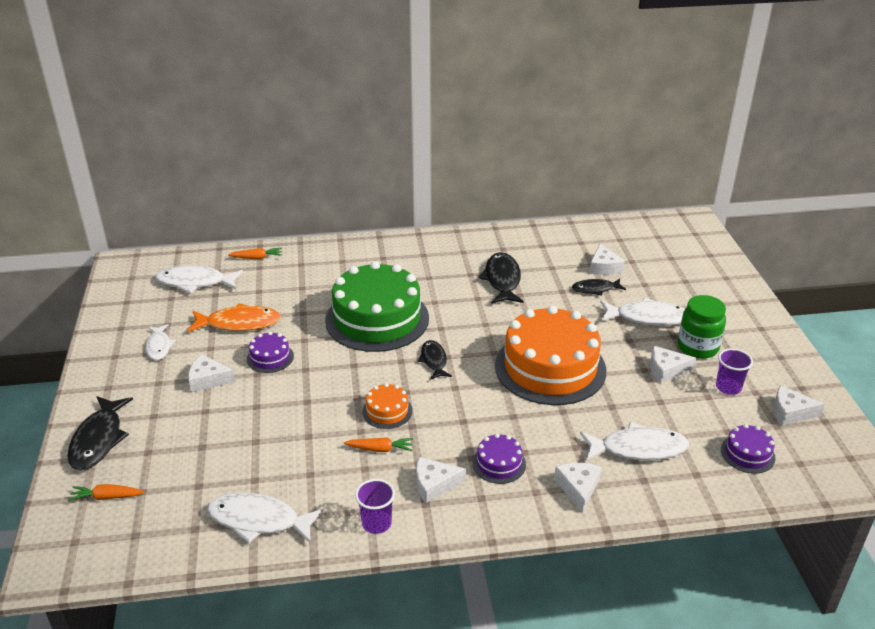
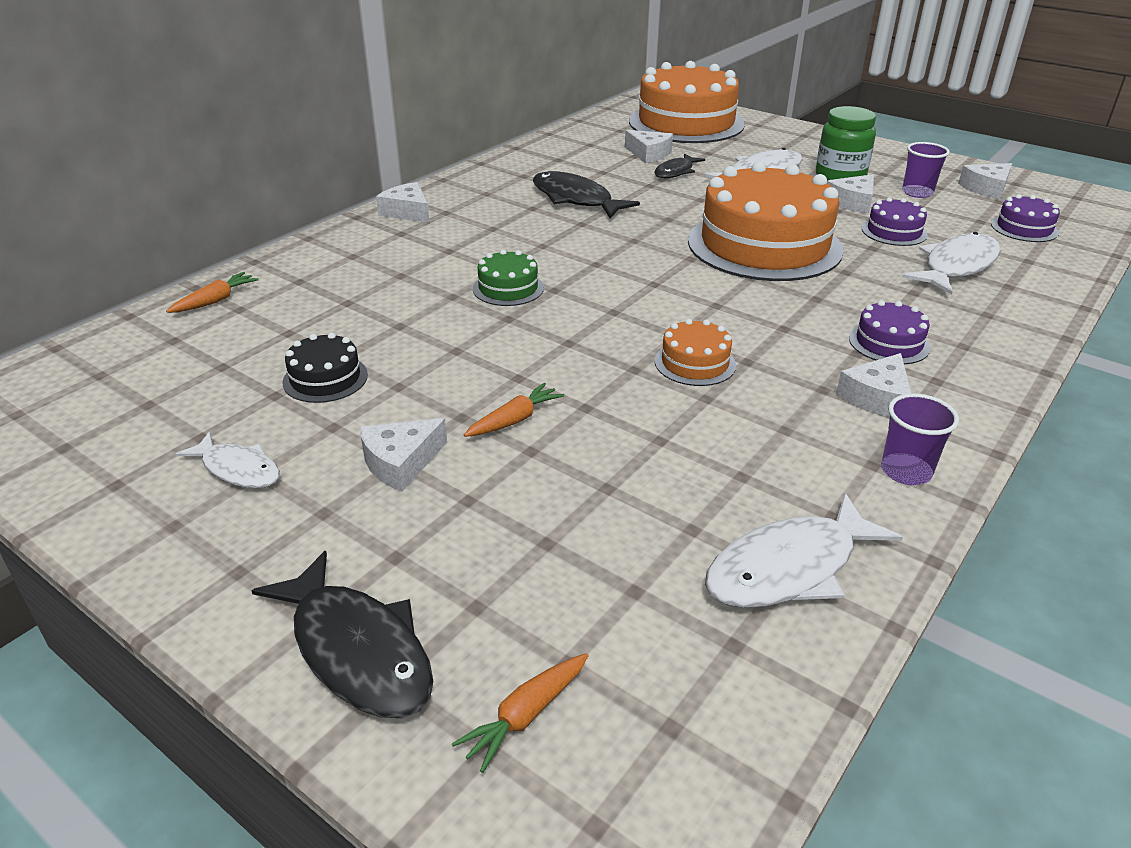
camera: 45 degrees left, 0 degrees up
white fish [156,265,243,293] -> none
orange fish [187,303,281,332] -> black cake [282,333,368,403]
purple cake [247,332,294,373] -> purple cake moved to [862,197,928,246]
green cake [325,261,429,352] -> green cake [473,249,544,306], size x0.43
orange carrot [344,437,413,452] -> orange carrot moved to [464,383,564,437]
black fish [418,340,452,380] -> none
white cheese [554,463,602,512] -> white cheese moved to [376,182,430,223]
none -> orange cake [629,61,745,143]

